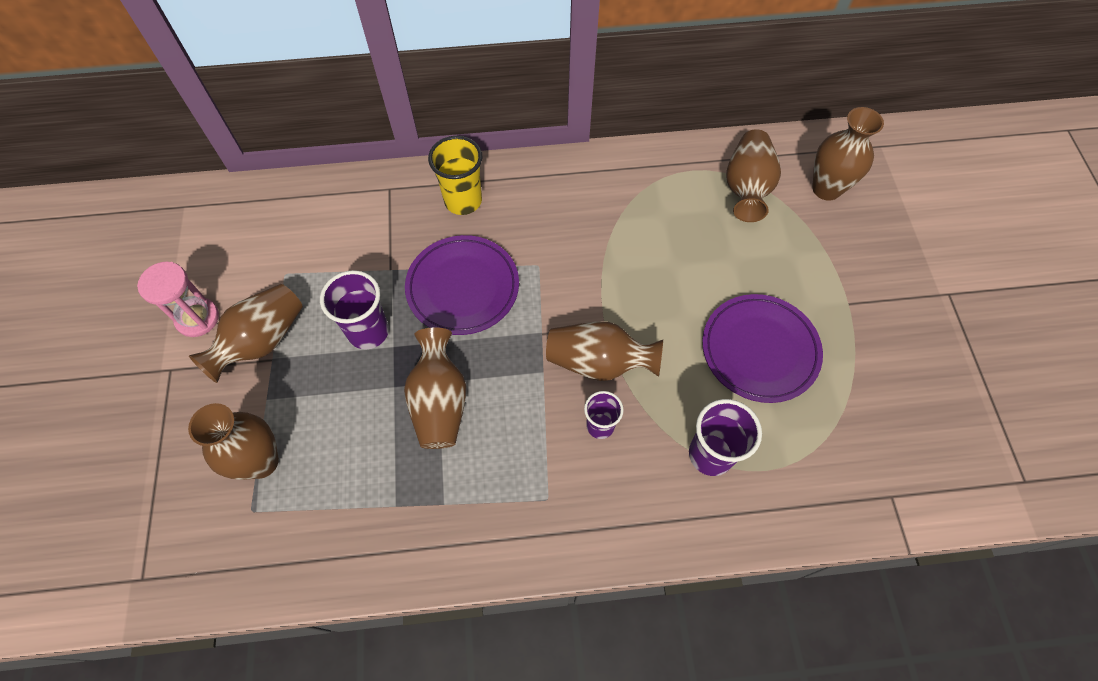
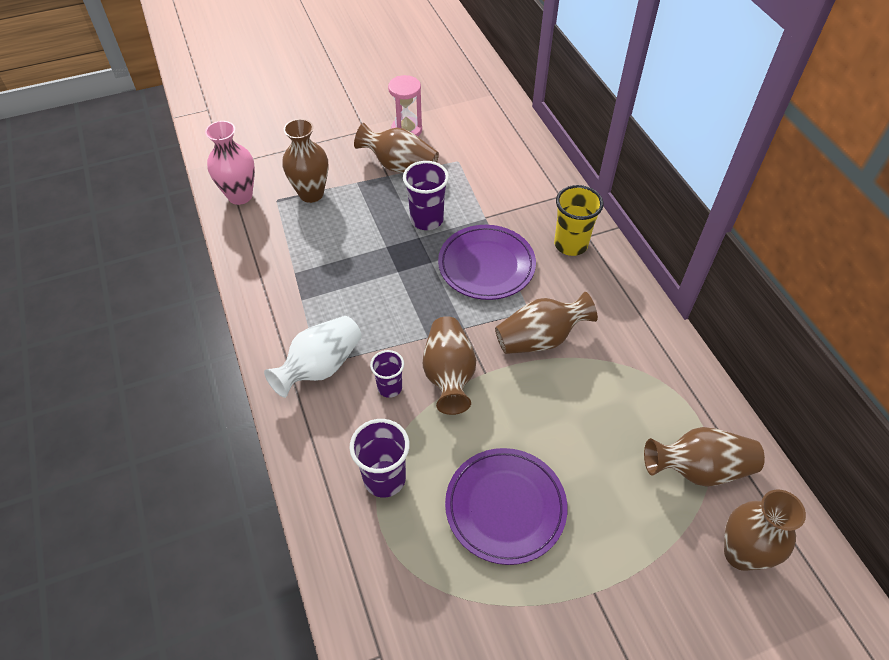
camera: 75 degrees right, 10 degrees down
brown vase [404,328,467,449] -> brown vase moved to [495,292,598,354]
none -> pink vase [205,121,255,205]
none -> white vase [264,316,362,398]

